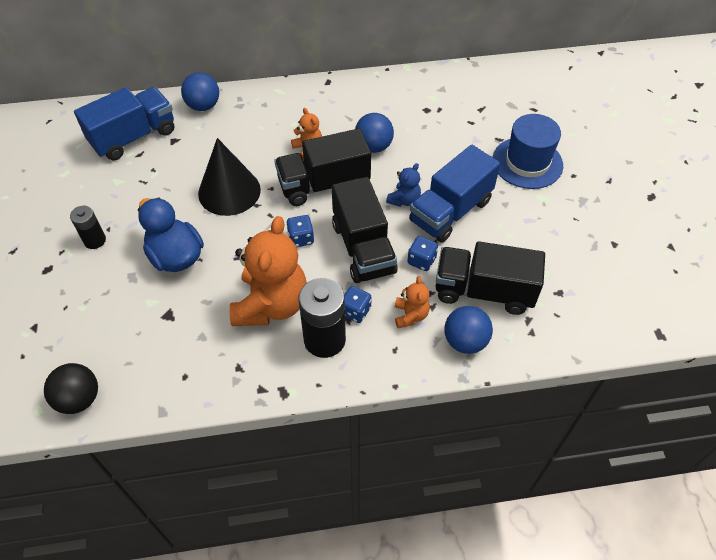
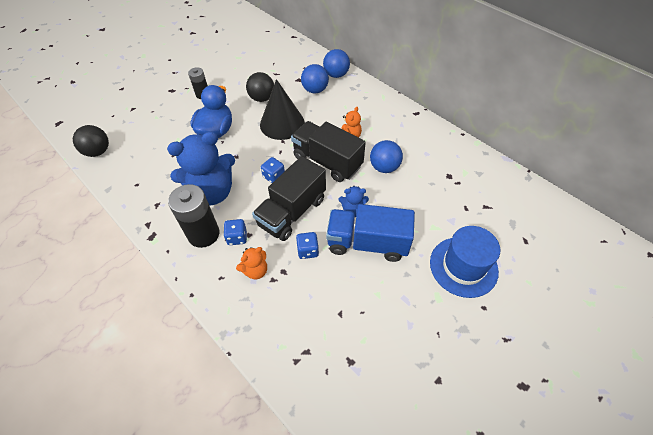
camera: 55 degrees right, 0 degrees up
blue truck [74,87,174,160] -> none
orange teddy bear [230,216,307,326] -> blue teddy bear [167,131,235,205]
black truck [435,241,545,315] -> none
blue ball [444,306,493,354] -> blue ball moved to [301,64,329,94]
none -> black ball [246,72,274,102]

